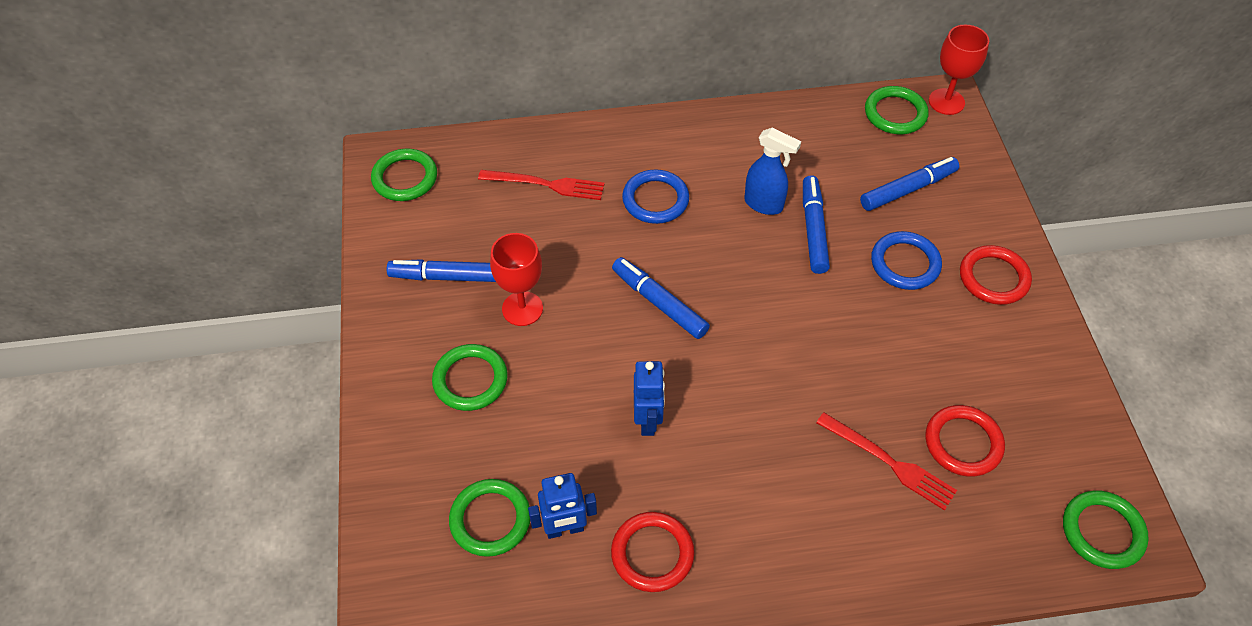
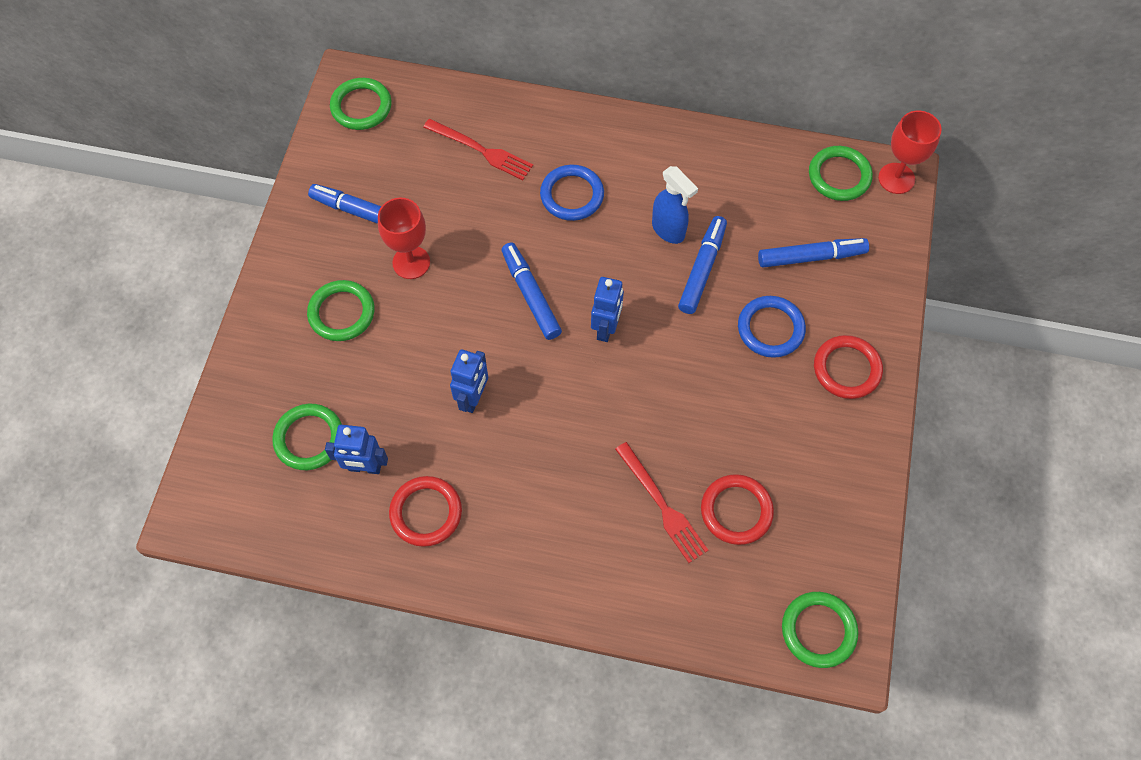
camera: 20 degrees right, 10 degrees up
none -> blue robot [591,277,624,342]

